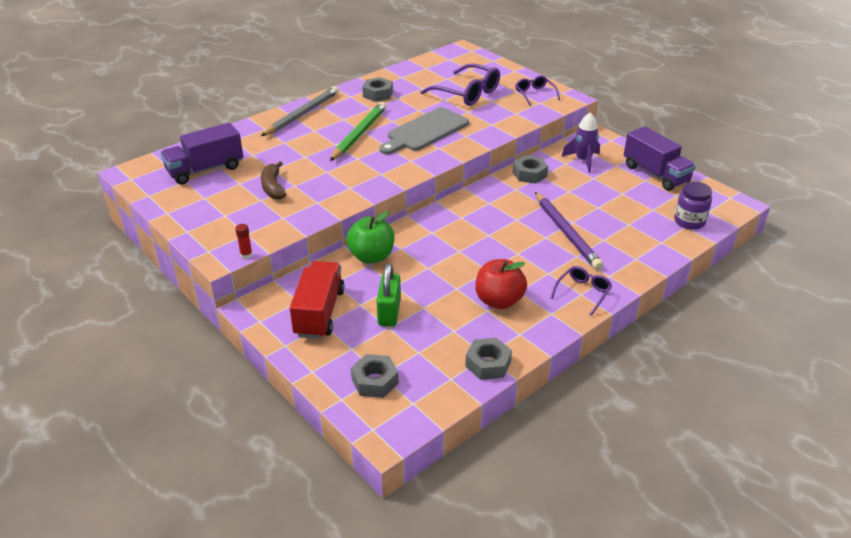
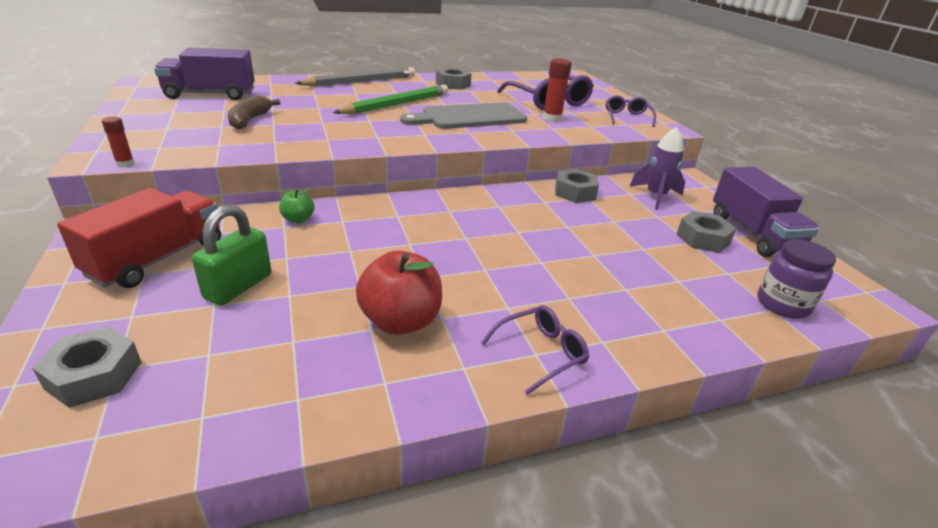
camera: 20 degrees right, 5 degrees down
green apple [346,211,394,264] -> green apple [279,189,315,223], size x0.51
grey nut [465,338,512,380] -> grey nut moved to [677,211,737,253]
purple pencil [535,192,603,270] -> none
none -> red glue stick [543,58,572,122]

